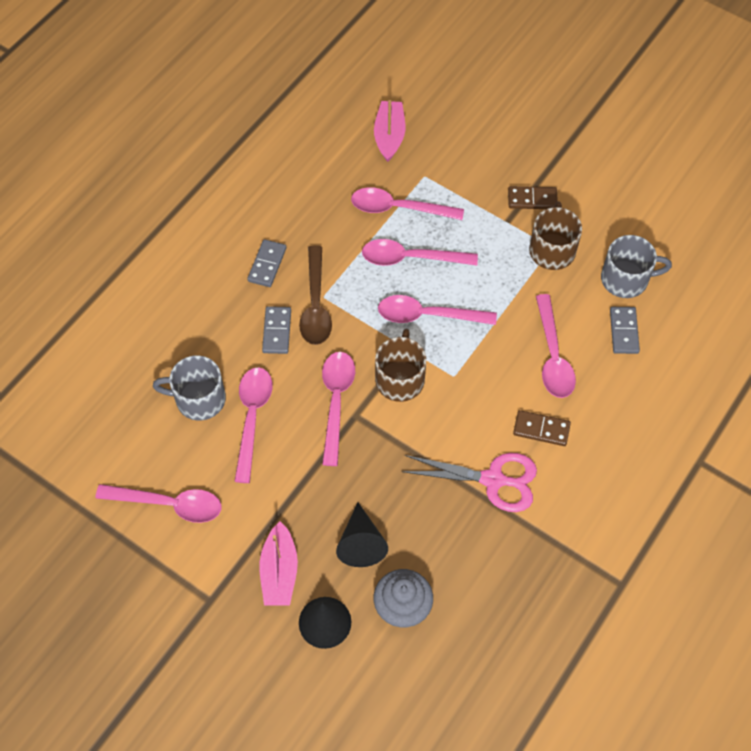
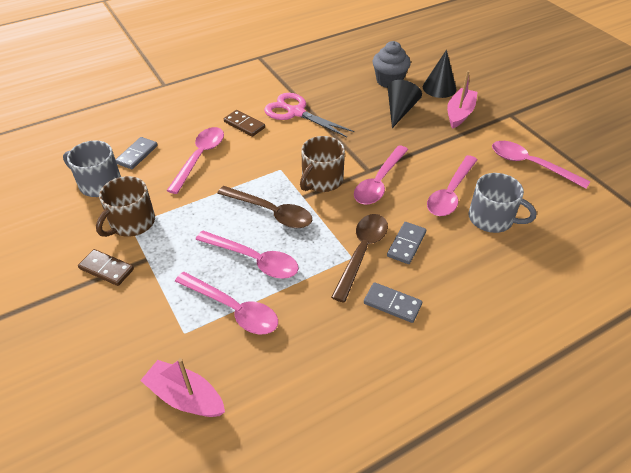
camera: 155 degrees left, 15 degrees down
grey domino [247,239,286,287] -> grey domino turned 75 degrees clockwise [364,282,422,323]
pink boat [374,100,405,162] -> pink boat turned 90 degrees clockwise [140,358,225,417]
pink spoon [378,295,497,325] -> brown spoon [217,186,312,228]

